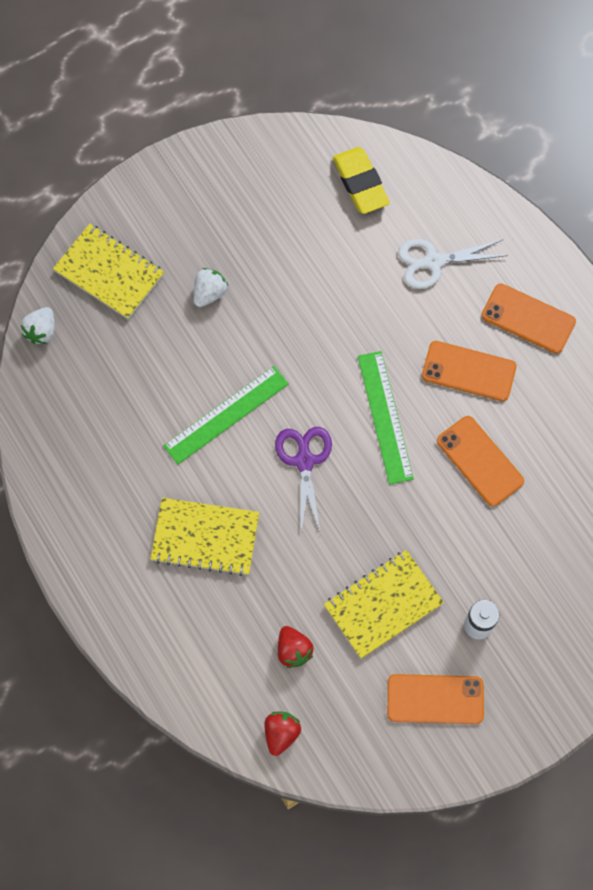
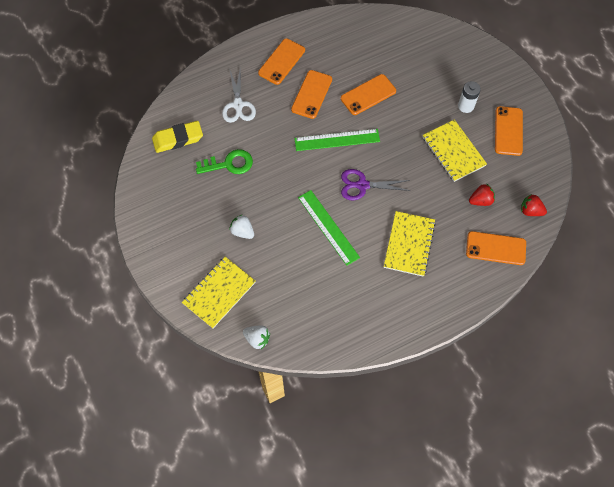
camera: 85 degrees left, 5 degrees down
none -> green key [196,149,253,174]
none -> orange phone [466,231,526,265]

